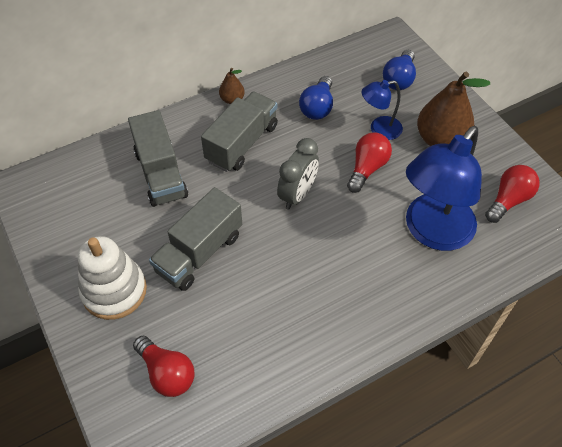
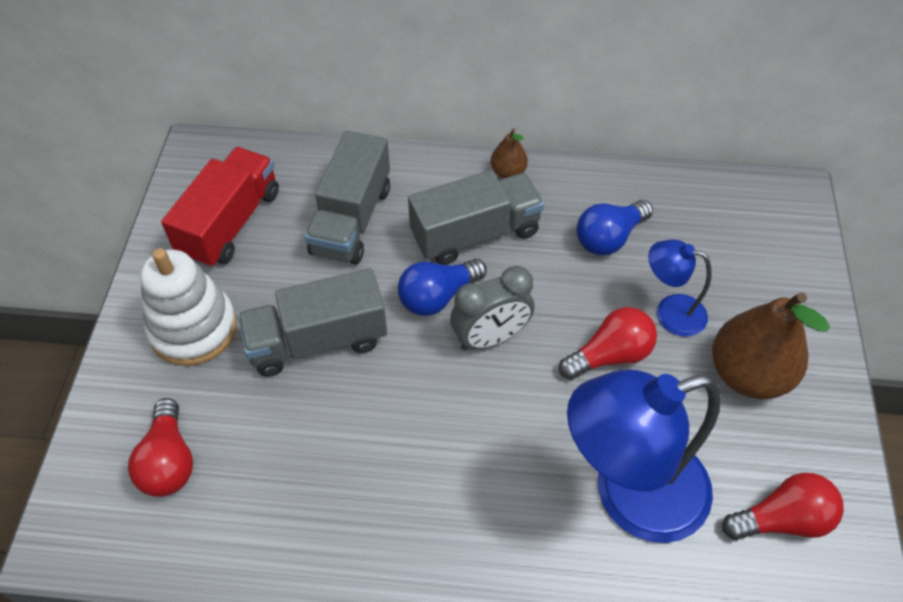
camera: 35 degrees right, 0 degrees up
blue light bulb [383,50,416,90] -> blue light bulb moved to [398,259,487,316]
none -> red truck [161,147,279,268]

